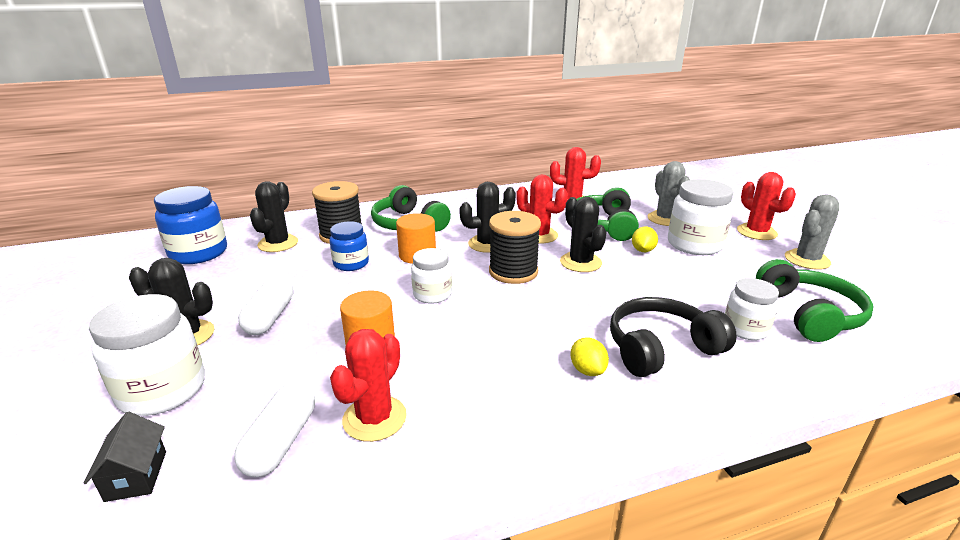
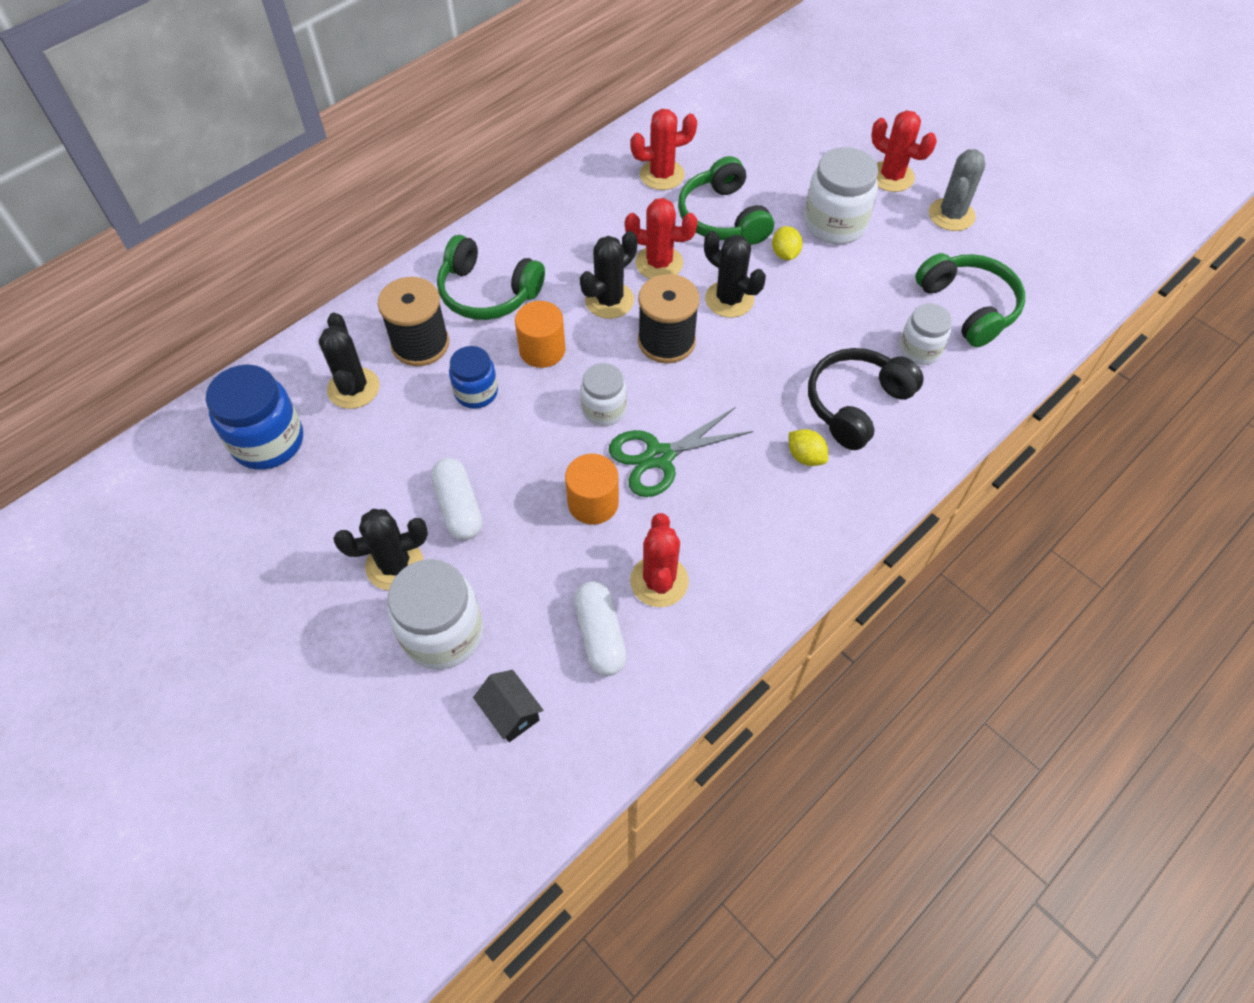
camera: 25 degrees left, 30 degrees up
grey cactus [648,161,690,226] -> none
none -> green scissors [609,407,753,497]

